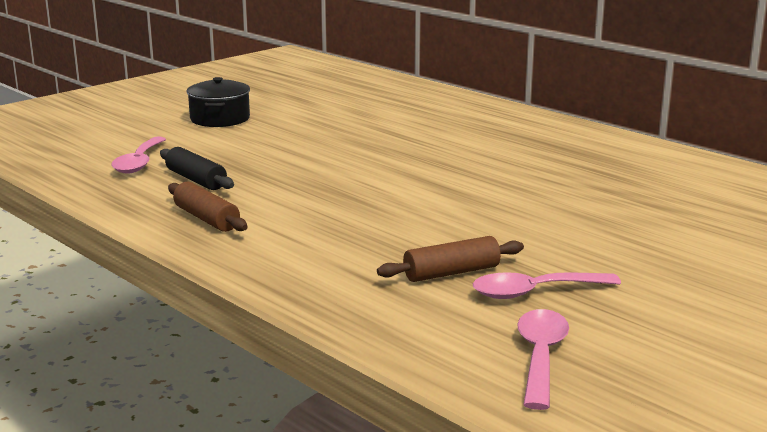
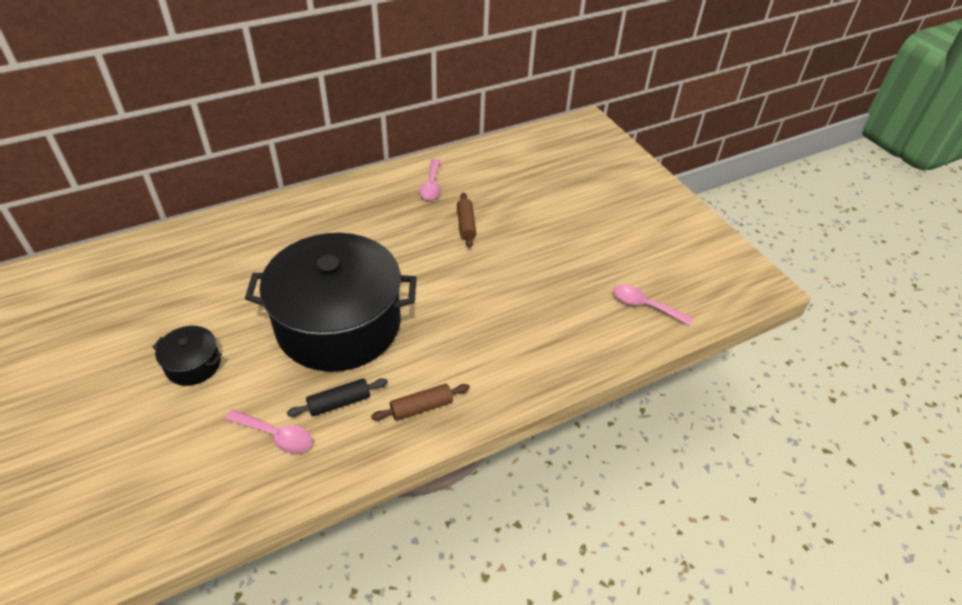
camera: 75 degrees left, 25 degrees up
brown rolling pin [377,236,524,282] -> brown rolling pin moved to [457,193,476,248]
pink spoon [473,272,621,299] -> pink spoon moved to [419,159,441,200]
none -> black pot [245,233,417,372]

